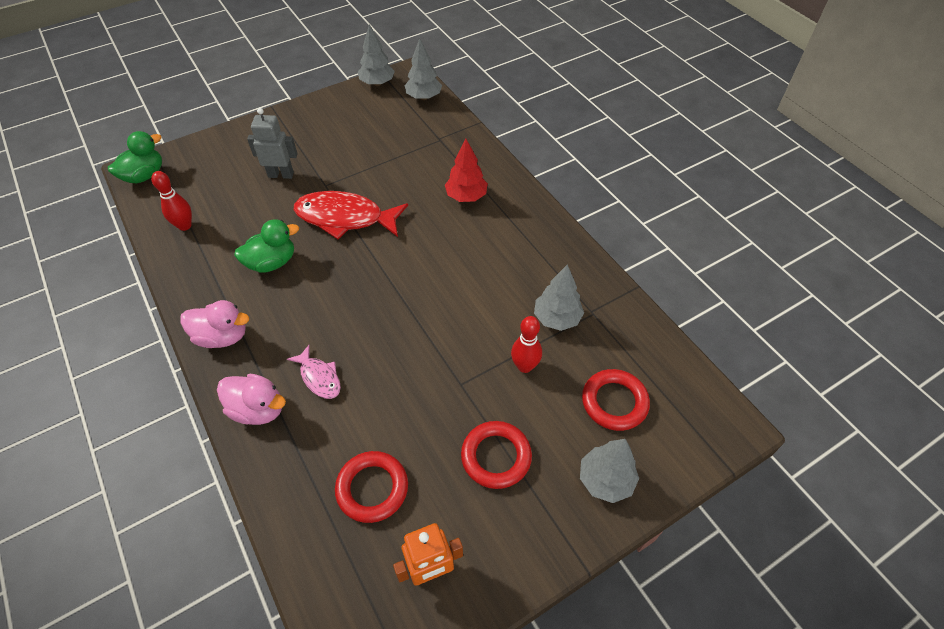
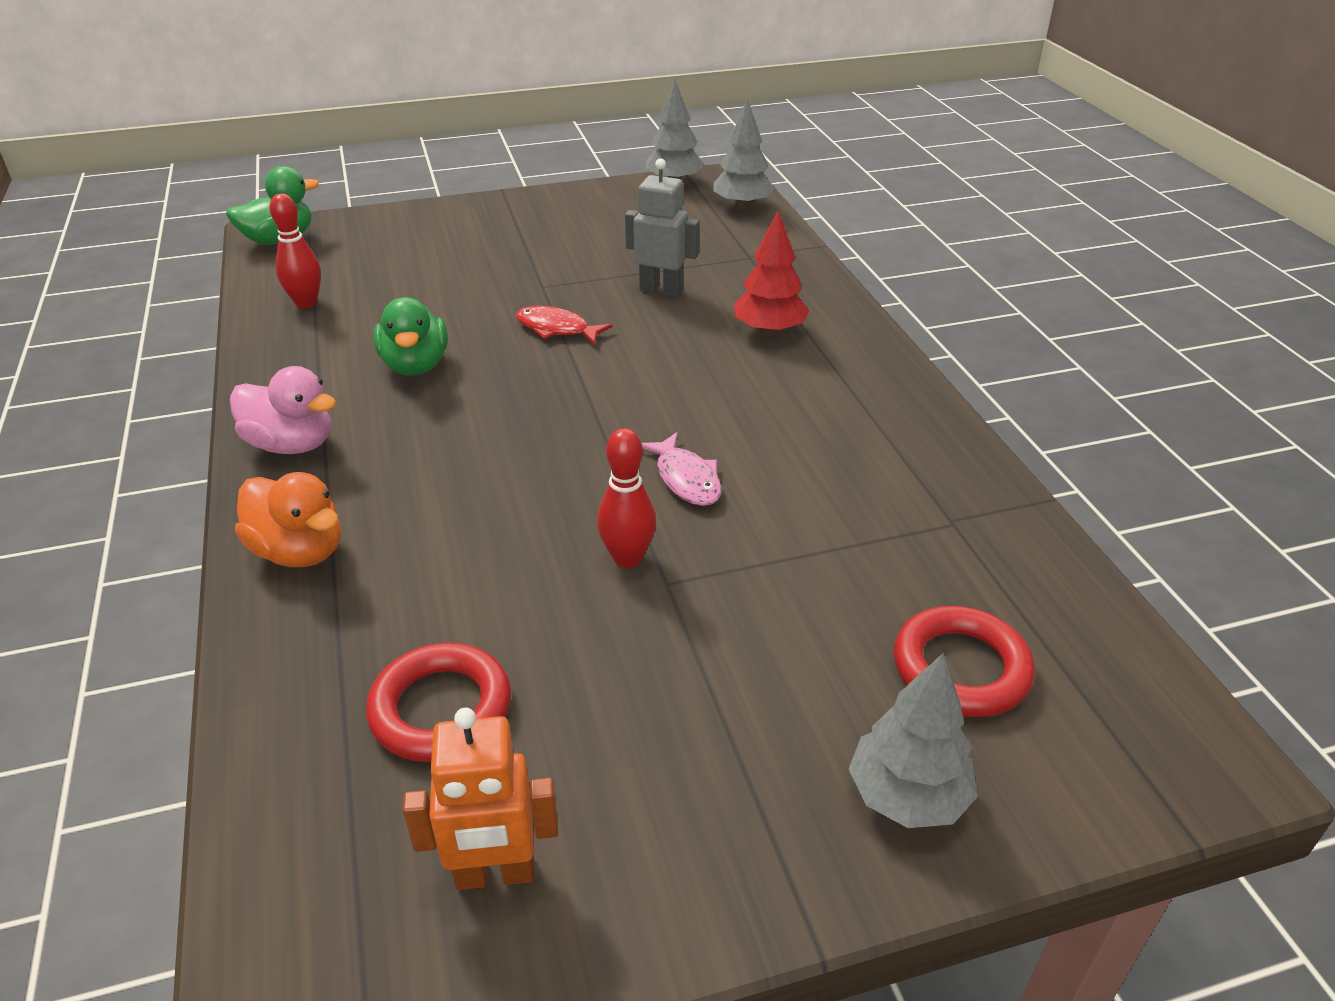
camera: 15 degrees right, 15 degrees down
pink duck [217,374,286,425] -> orange duck [235,472,341,567]
green duck [234,219,299,273] -> green duck turned 90 degrees clockwise [373,297,448,375]
grey robot [247,108,298,179] -> grey robot moved to [625,158,699,297]
pink fish [287,345,341,399] -> pink fish moved to [642,432,721,506]
red fish [294,191,408,239] -> red fish [516,306,612,345], size x0.52
red ring [461,421,532,489] -> none
red bowling pin [511,316,542,373] -> red bowling pin moved to [597,428,656,568]
grey tree [534,264,584,331] -> none

